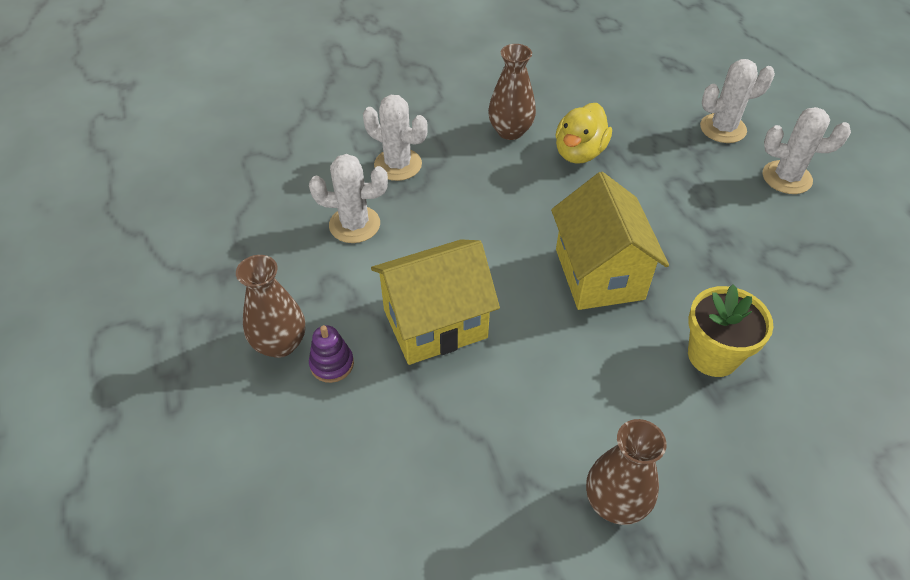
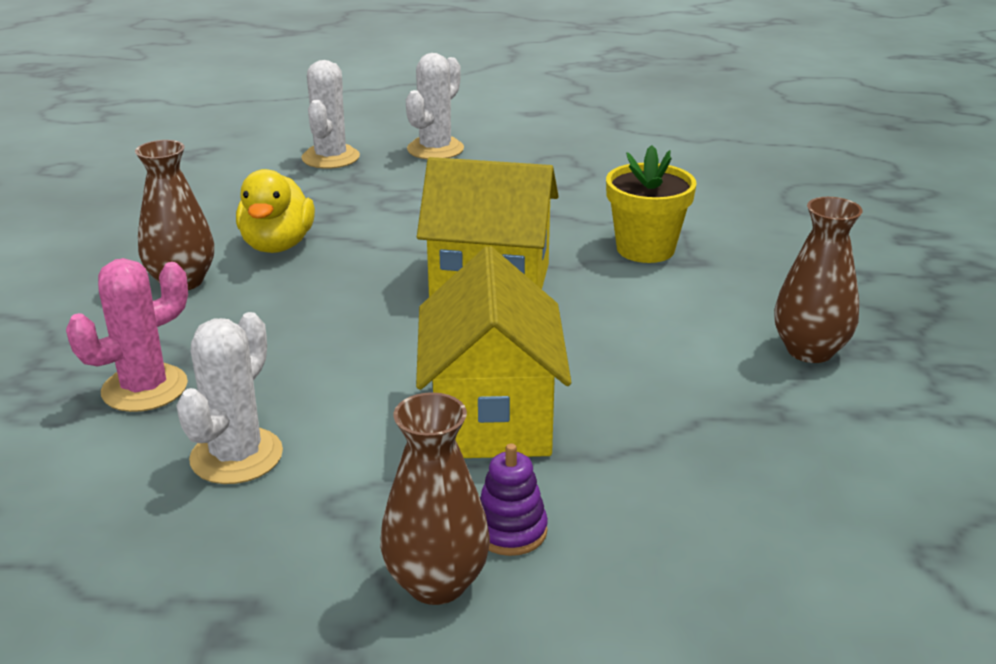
camera: 70 degrees left, 20 degrees down
white cactus [363,95,428,181] -> pink cactus [66,258,188,412]
yellow duck [555,103,612,164] -> yellow duck turned 45 degrees clockwise [236,169,315,253]

